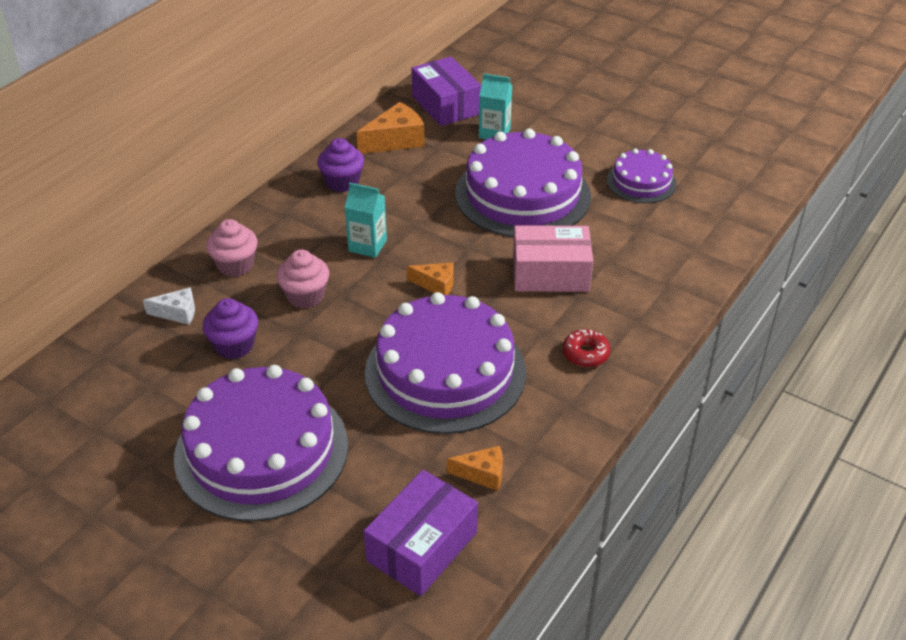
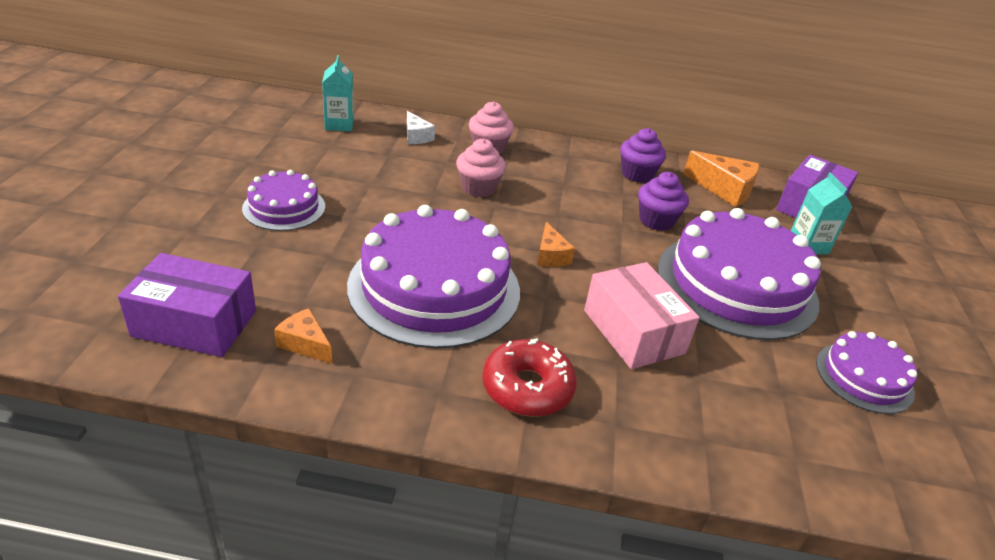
camera: 60 degrees right, 5 degrees down
purple cake [174,365,348,522] -> purple cake [242,170,325,231], size x0.52
purple cupcake [203,298,258,359] -> purple cupcake moved to [638,172,689,231]
turquoise carton [345,183,387,258] -> turquoise carton moved to [322,55,354,131]
orange cheese [447,446,503,491] -> orange cheese turned 150 degrees clockwise [274,308,332,364]
red donut [563,329,611,367] -> red donut [482,338,577,417], size x1.58

